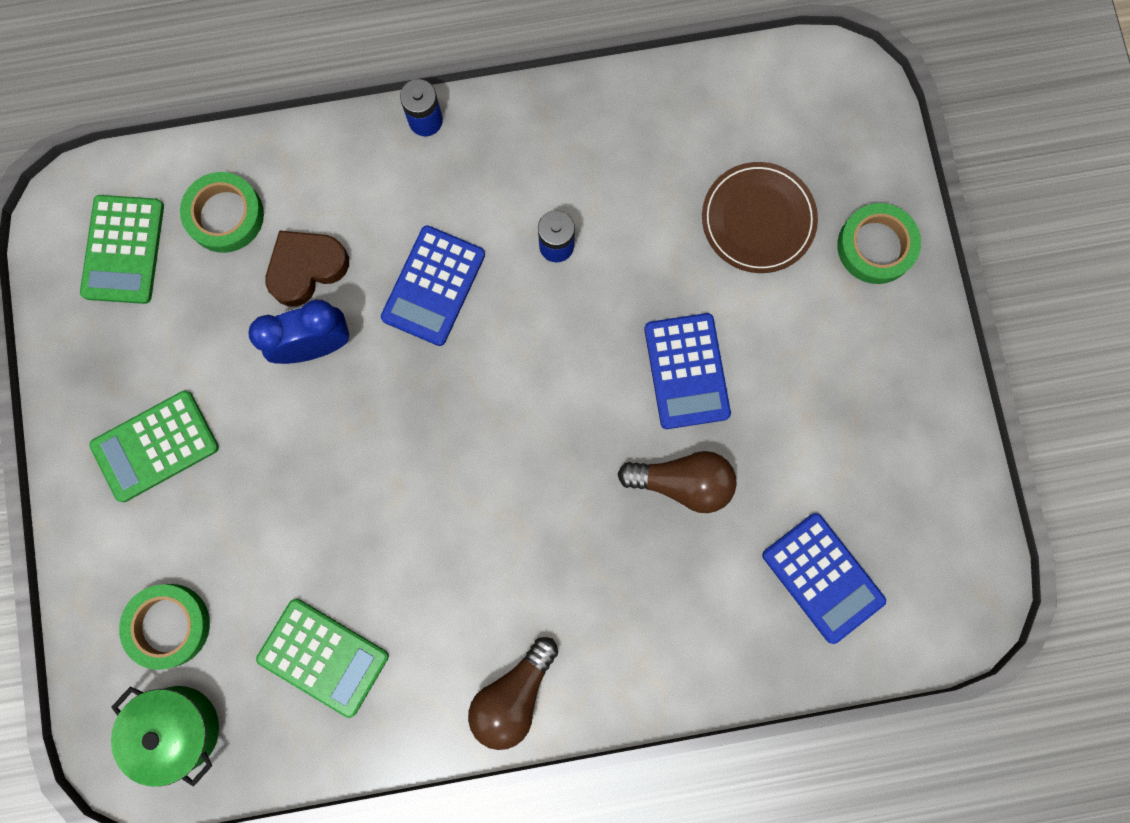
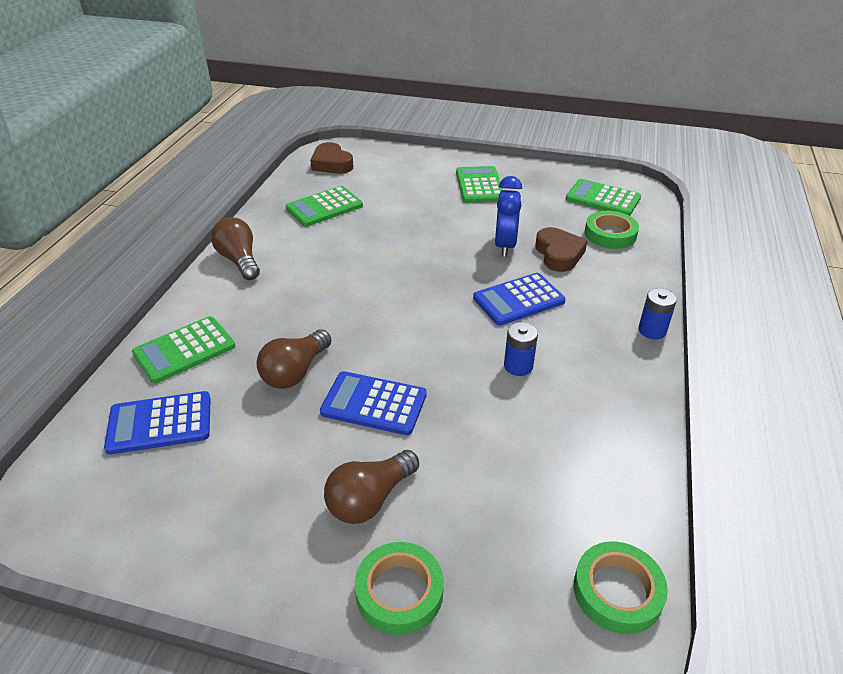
camera: 115 degrees right, 40 degrees down
green pot [111,686,219,787] -> brown heart [310,142,353,174]
green tape [119,584,210,670] -> green tape moved to [574,541,668,634]
blue calculator [381,225,485,346] -> blue calculator turned 75 degrees counterclockwise [473,273,566,325]
brown plate [702,162,818,273] -> none
none -> green calculator [132,316,235,384]
none -> brown light bulb [324,450,419,524]

